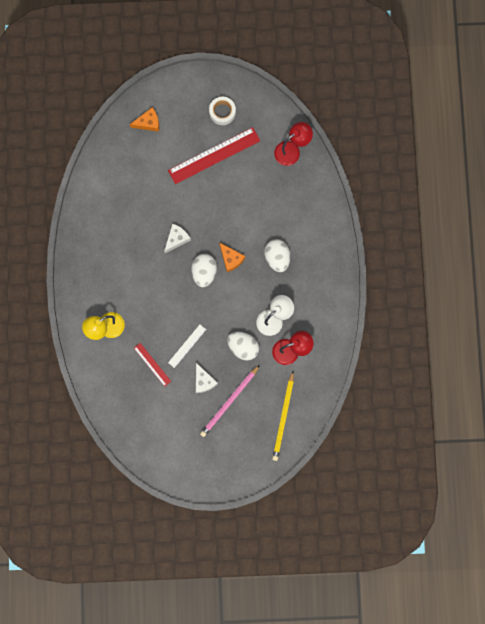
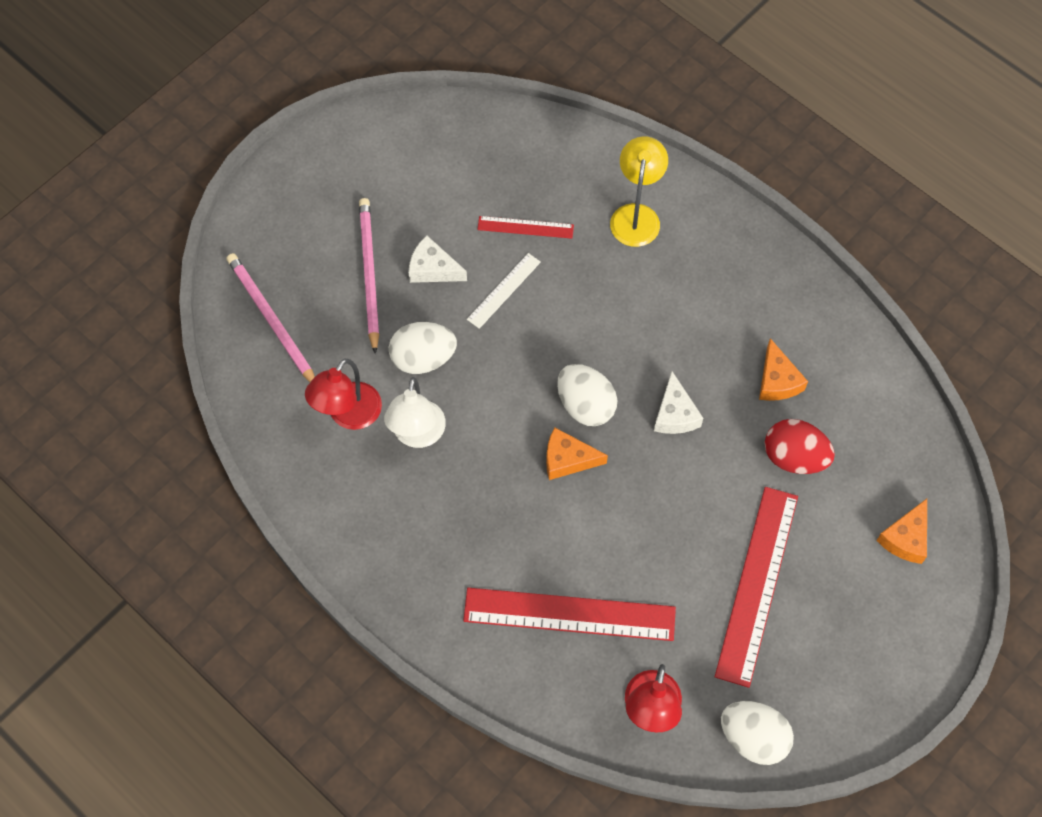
camera: 135 degrees right, 15 degrees down
white ruler [168,325,206,368] -> white ruler turned 45 degrees clockwise [467,253,541,329]
white tape [209,97,236,125] -> none
white egg [264,239,290,272] -> white egg moved to [721,701,794,765]
yellow pencil [272,371,294,461] -> pink pencil [226,253,315,382]
none -> red ruler [463,588,676,641]
none -> orange cheese [759,338,808,401]
none -> red egg [765,419,835,474]

